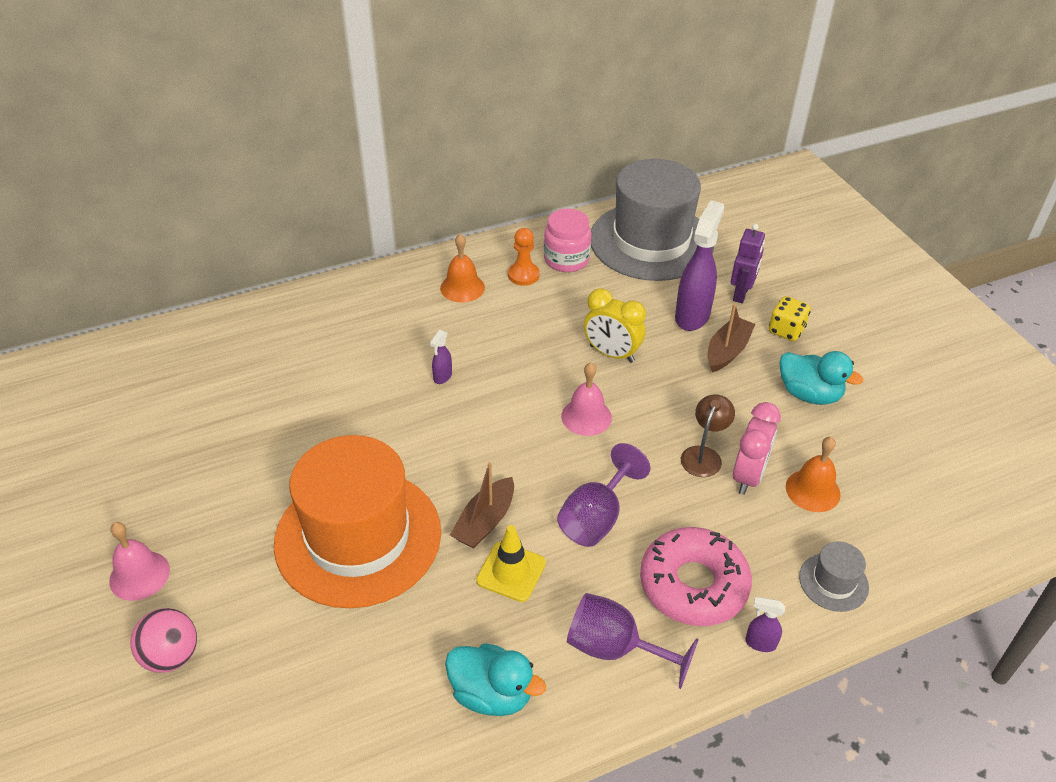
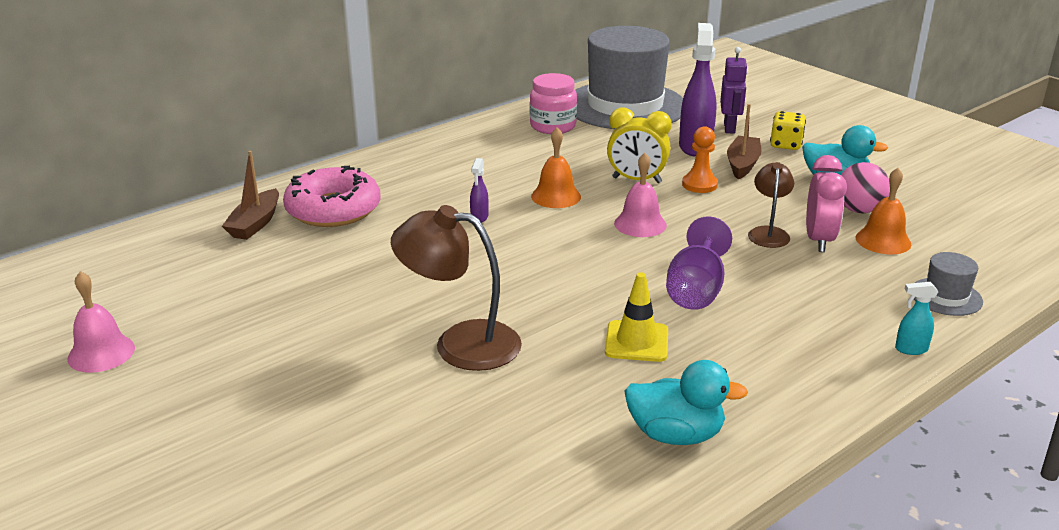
camera: 15 degrees left, 15 degrees down
pink bell [109,522,170,601] -> pink bell moved to [67,271,135,373]
pink ball [130,608,197,673] -> pink ball moved to [841,162,890,214]
orange hat [274,435,441,608] -> brown lamp [391,205,522,371]
orange bell [440,234,485,303] -> orange bell moved to [531,127,581,208]
brown boat [450,462,514,549] -> brown boat moved to [222,151,279,240]
orange pawn [508,228,540,286] -> orange pawn moved to [682,126,718,193]
purple goblet [567,593,699,689] -> none
pink donut [640,527,752,626] -> pink donut moved to [283,166,380,227]
purple spray bottle [745,597,785,652] -> turquoise spray bottle [895,282,938,355]

